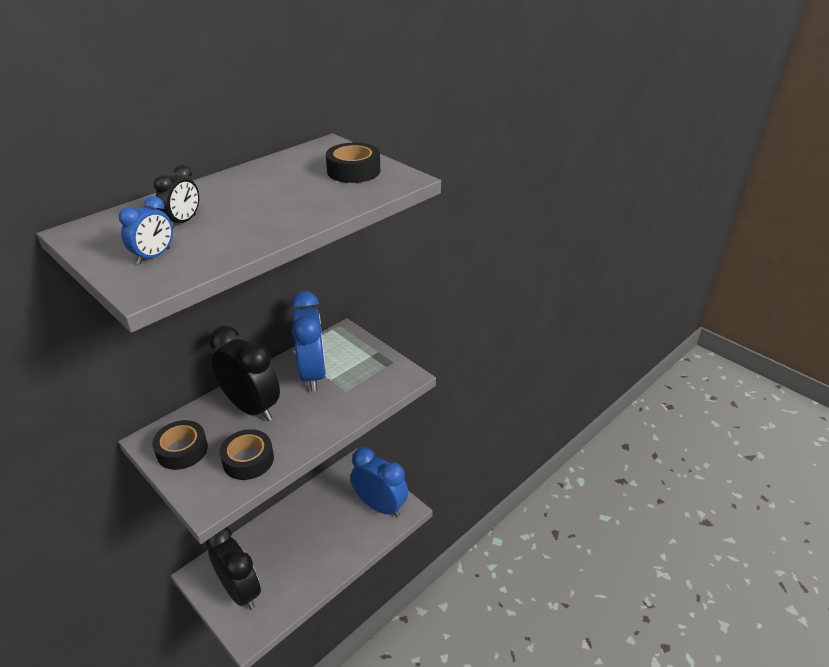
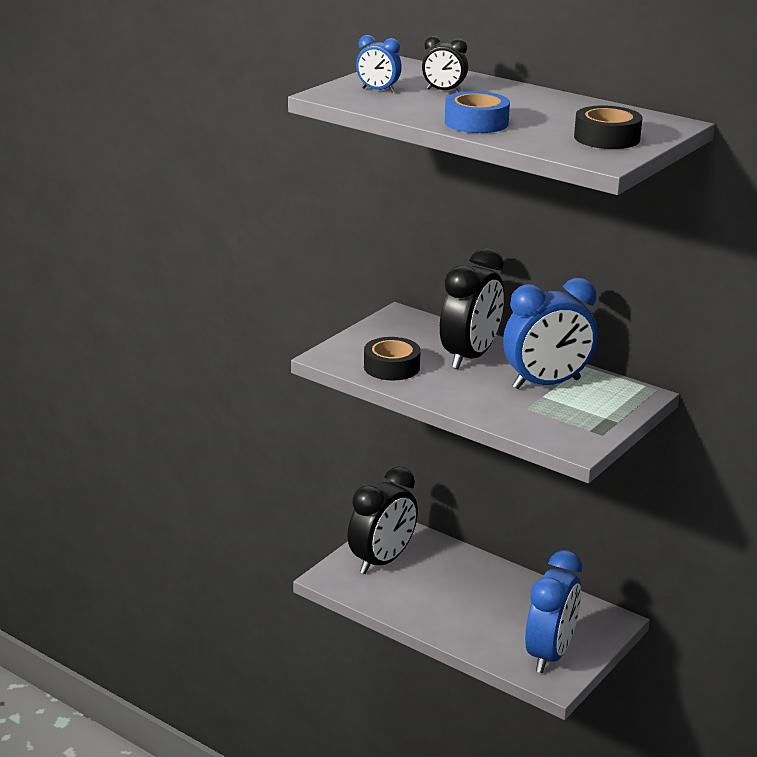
camera: 80 degrees right, 10 degrees down
black tape [152,420,208,470] -> none
none -> blue tape [445,91,510,133]

